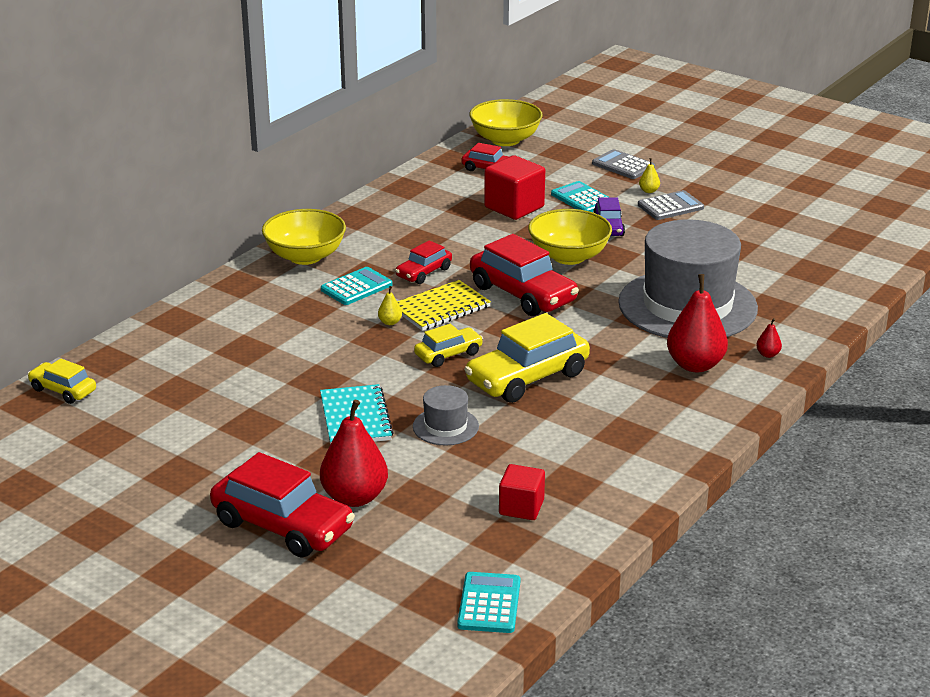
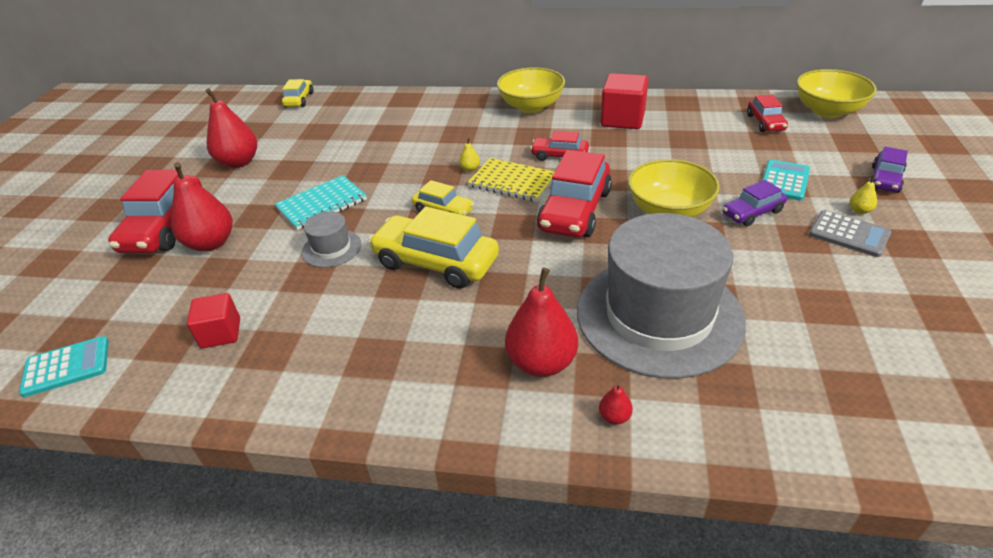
camera: 65 degrees right, 10 degrees up
turquoise calculator [321,267,393,305] -> none
red cube [484,155,545,220] -> red cube moved to [600,73,649,129]
grey calculator [592,149,655,179] -> purple car [868,147,908,193]
none -> red pear [205,88,257,168]

